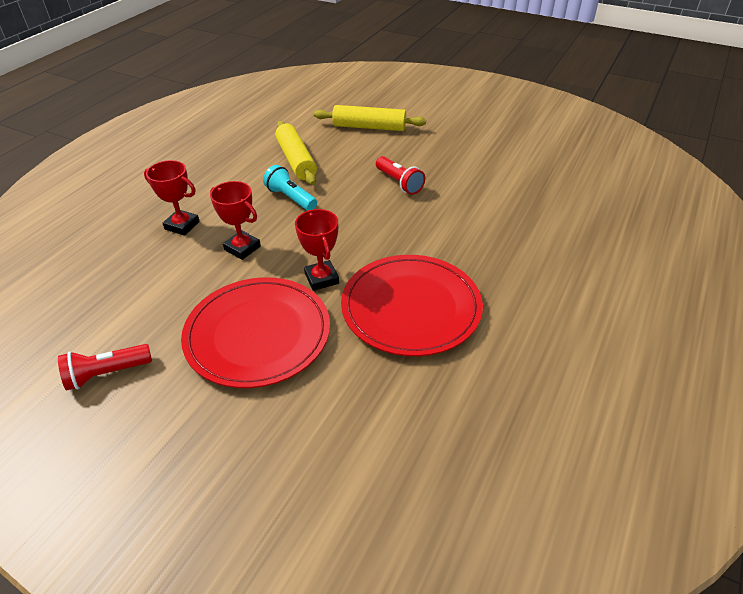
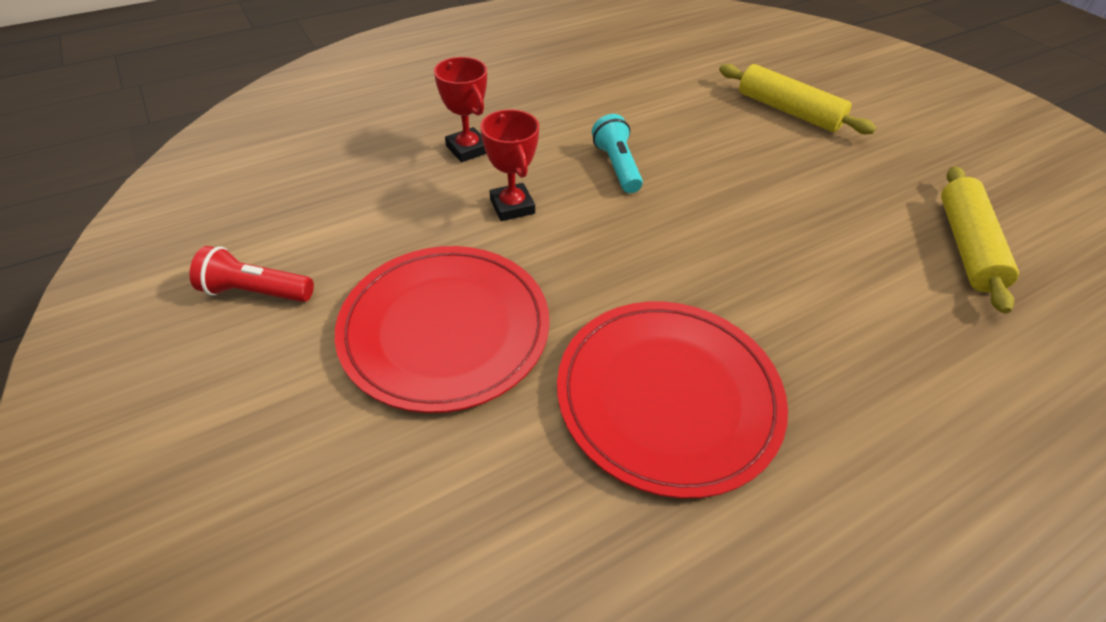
camera: 30 degrees right, 5 degrees up
yellow rolling pin [275,121,317,185] -> yellow rolling pin moved to [941,166,1019,314]
red trophy [295,209,339,291] -> none
red flashlight [376,156,425,195] -> none

